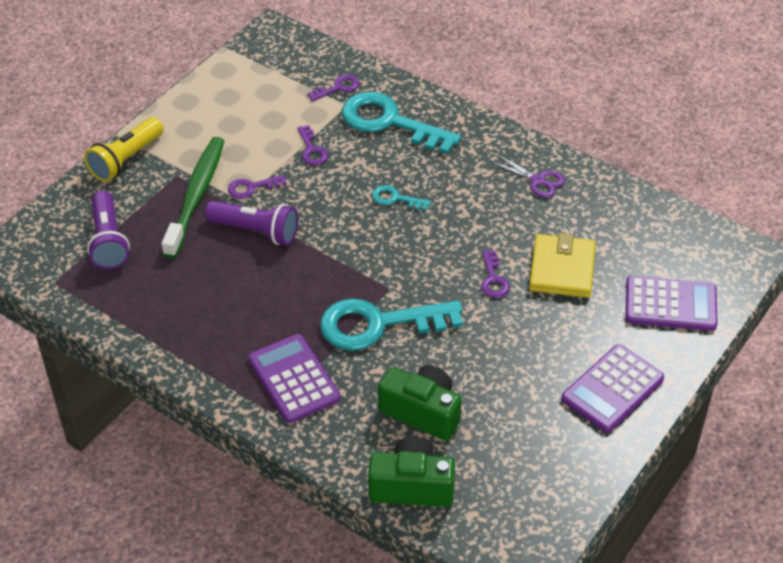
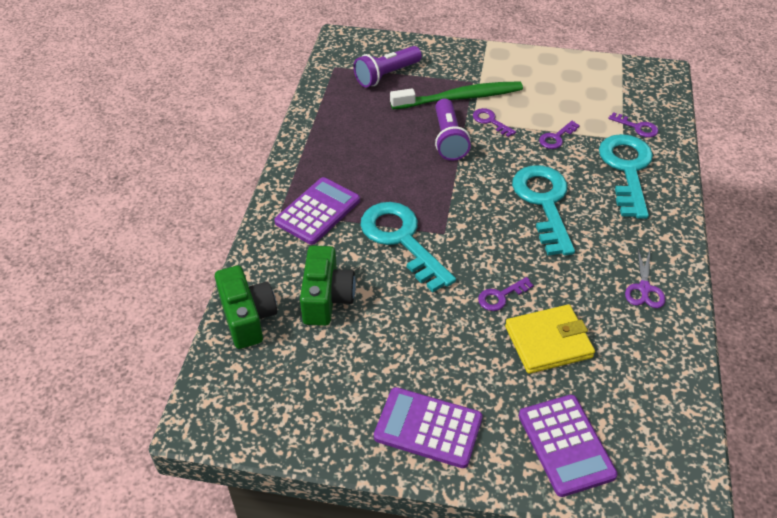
camera: 65 degrees right, 0 degrees up
yellow flashlight [84,117,164,182] -> none
turquoise key [372,185,431,211] -> turquoise key [512,165,575,255], size x2.22

